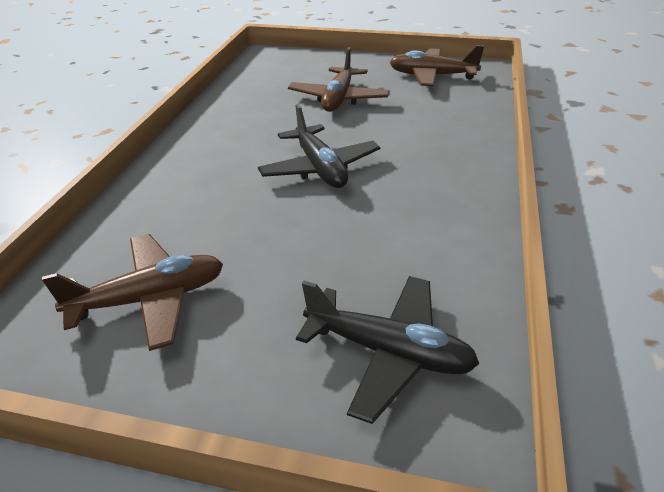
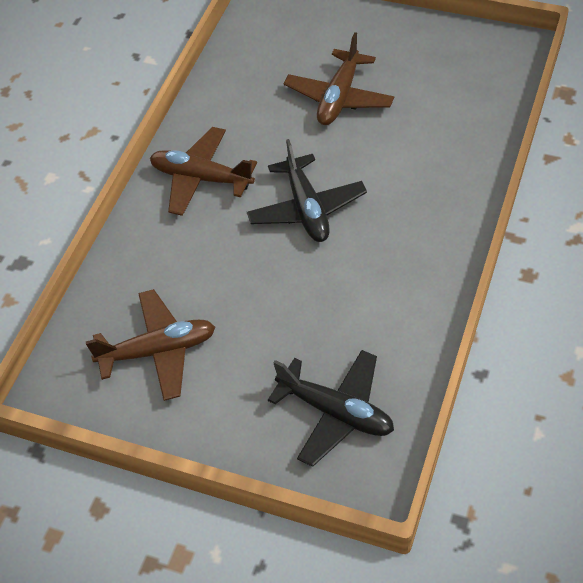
camera: 10 degrees right, 15 degrees up
brown plane [390,45,484,86] -> brown plane moved to [150,127,257,216]

